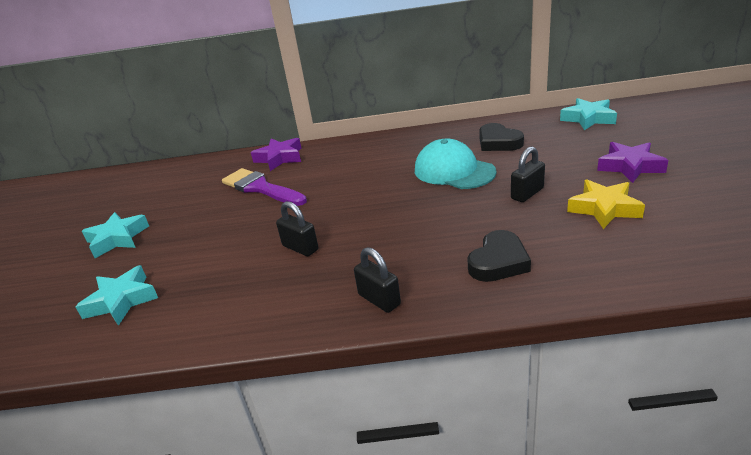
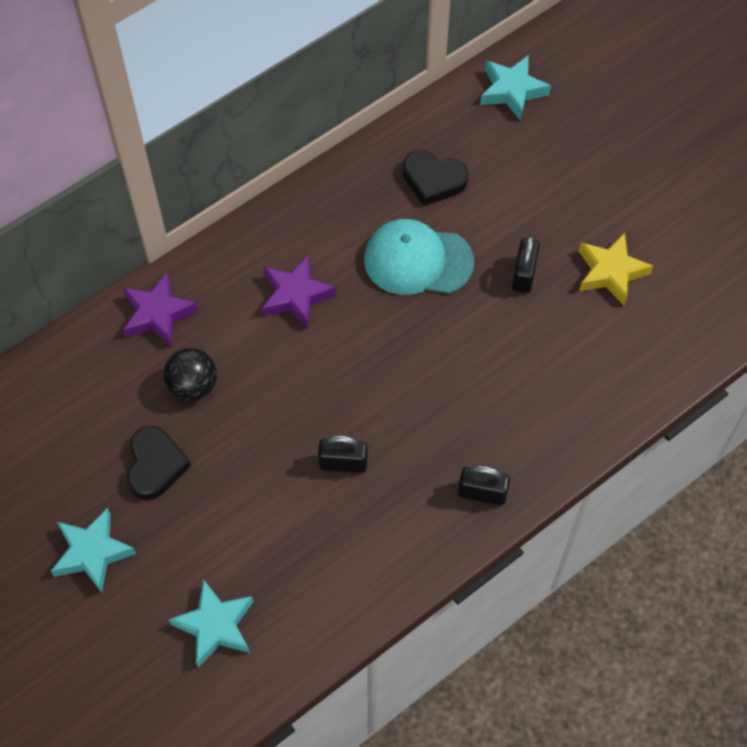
camera: 40 degrees left, 30 degrees up
purple brush [222,168,307,206] -> black ball [163,348,217,401]
black heart [467,230,531,282] -> black heart moved to [127,426,191,500]
purple star [597,142,668,183] -> purple star moved to [262,255,336,329]

